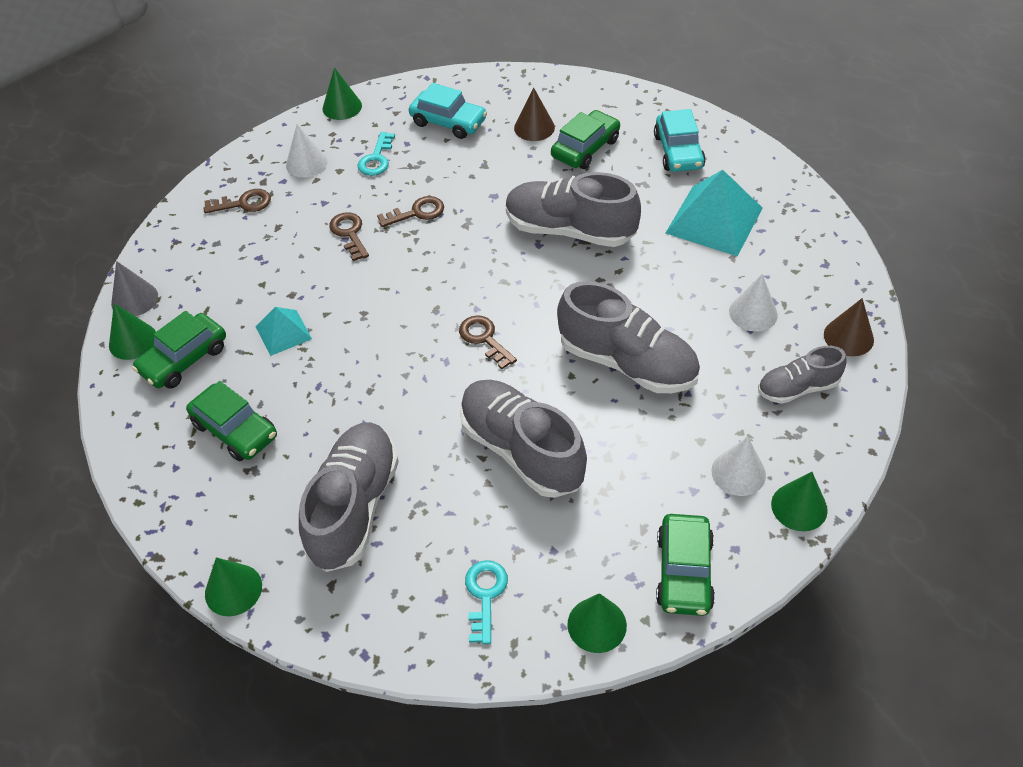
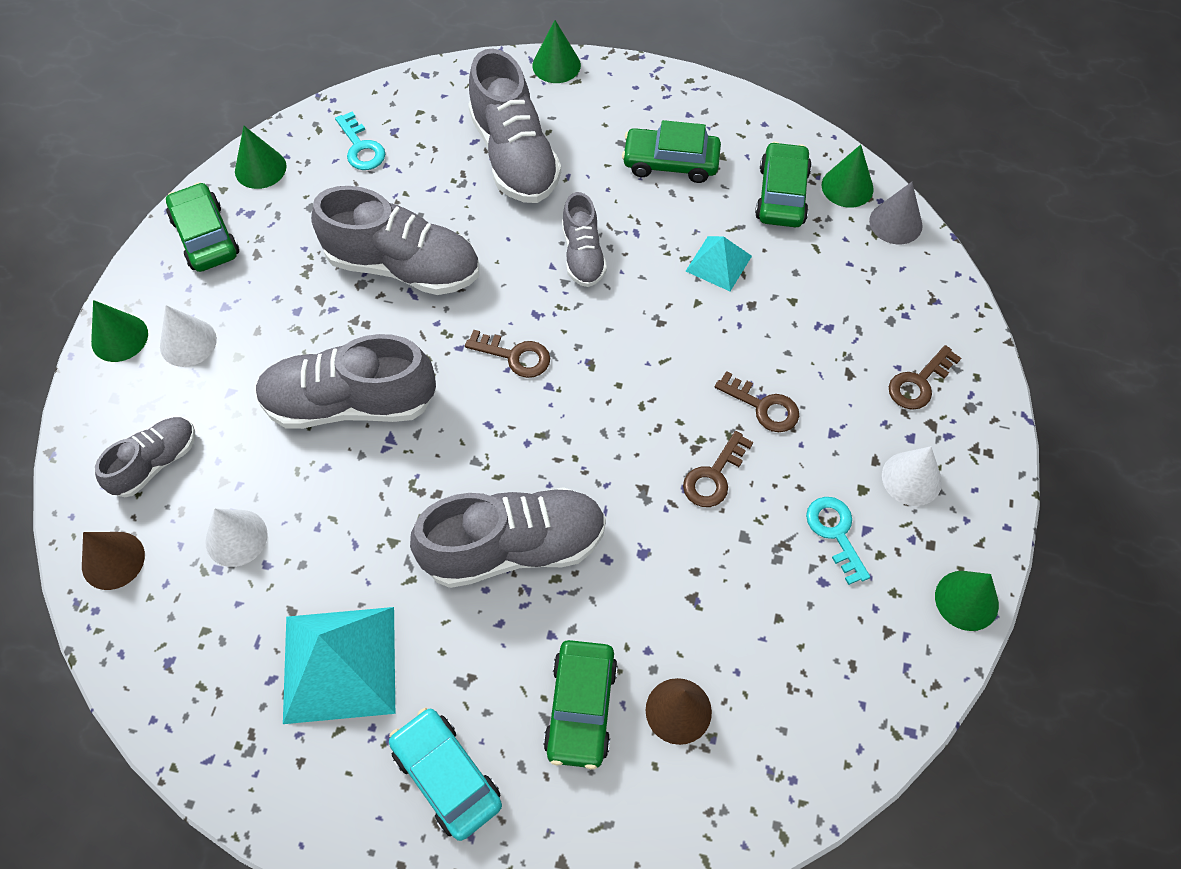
camera: 145 degrees right, 10 degrees up
turquoise car [409,83,487,139] -> none
none -> grey shoe [562,192,607,287]

